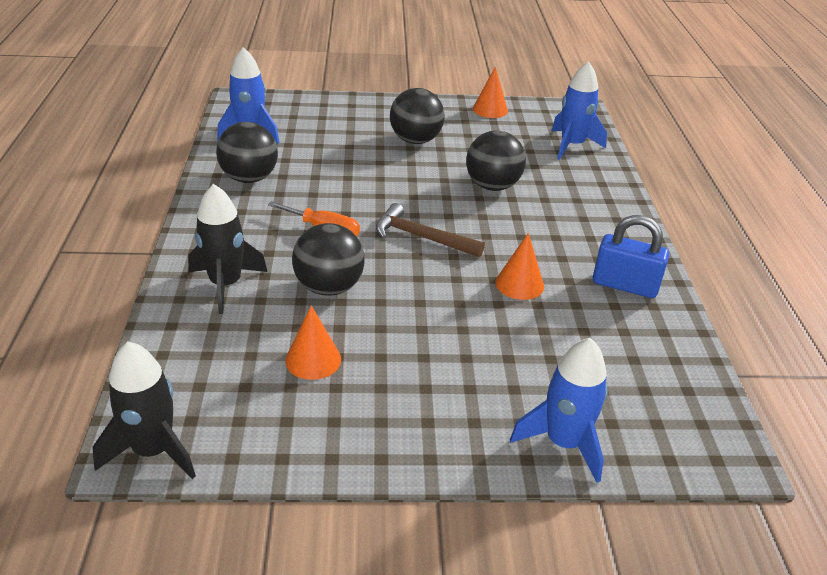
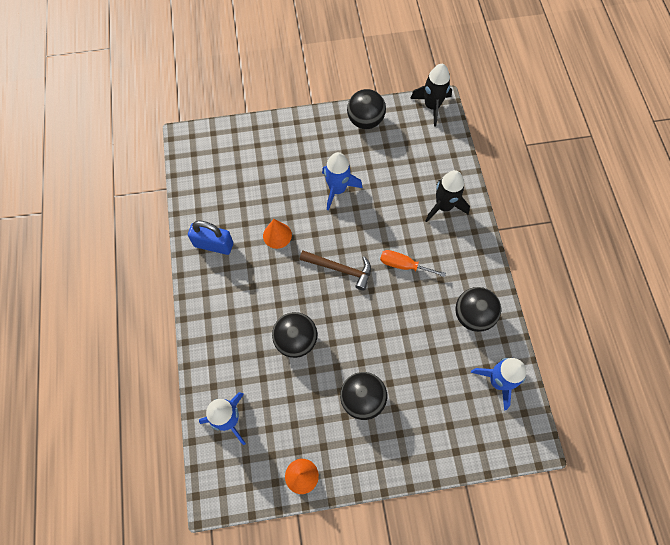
camera: 175 degrees right, 30 degrees up
orange cone [285,305,341,380] -> none
black ball [292,223,365,296] -> black ball moved to [347,89,386,129]
blue rocket [510,338,608,483] -> blue rocket moved to [322,152,362,211]

